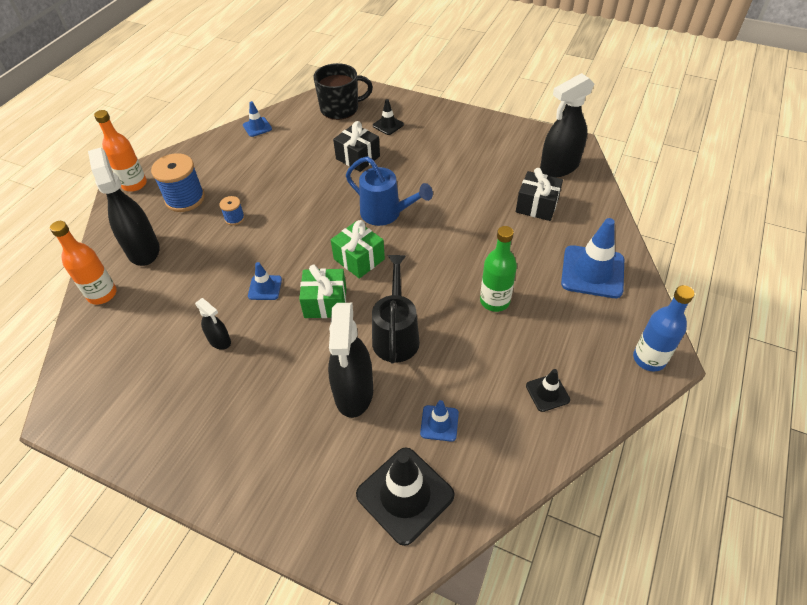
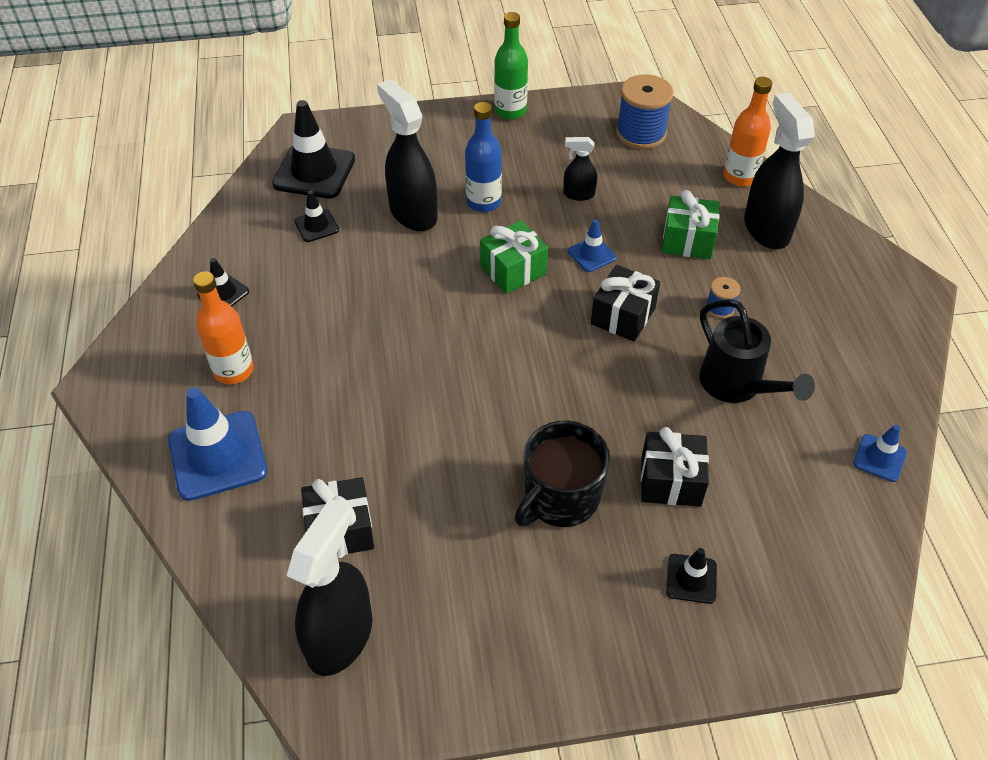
camera: 145 degrees right, 0 degrees up
black spray bottle [88,147,160,266] -> black spray bottle turned 135 degrees counterclockwise [744,92,815,249]
orange bottle [94,110,147,192] -> orange bottle moved to [193,271,254,385]
blue spool [151,153,205,212] -> blue spool moved to [616,74,673,149]
black mug [314,63,373,120] -> black mug moved to [515,421,610,527]
green gift [331,220,385,279] -> green gift moved to [662,190,720,259]
blue watering can [346,156,433,226] -> none
black watering can [372,255,420,364] -> black watering can moved to [699,299,815,403]
blue traffic cone [420,400,459,441] -> black traffic cone [294,190,339,242]
green bottle [480,226,517,312] -> green bottle moved to [494,12,528,120]
blue bottle [633,285,694,372] -> blue bottle moved to [465,102,502,212]
none -> black gift [591,265,660,342]

